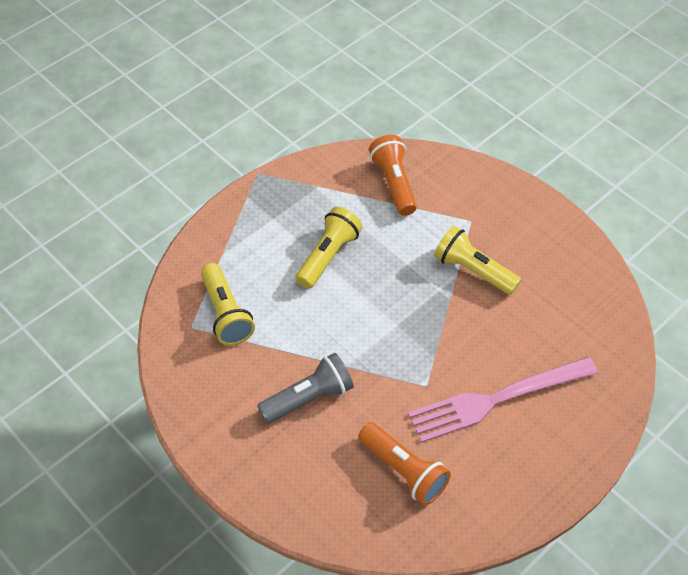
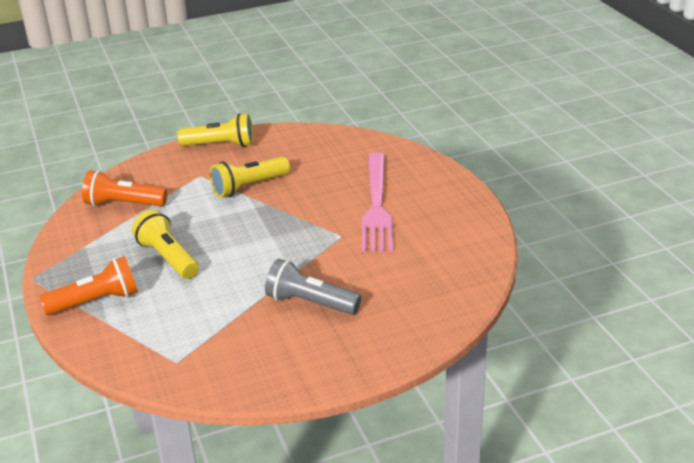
camera: 65 degrees left, 20 degrees down
yellow flashlight [201,263,255,345] -> yellow flashlight moved to [177,113,253,147]
grey flashlight [257,353,354,423] -> grey flashlight turned 60 degrees counterclockwise [265,259,361,315]
orange flashlight [358,422,451,506] -> orange flashlight moved to [40,256,138,315]

